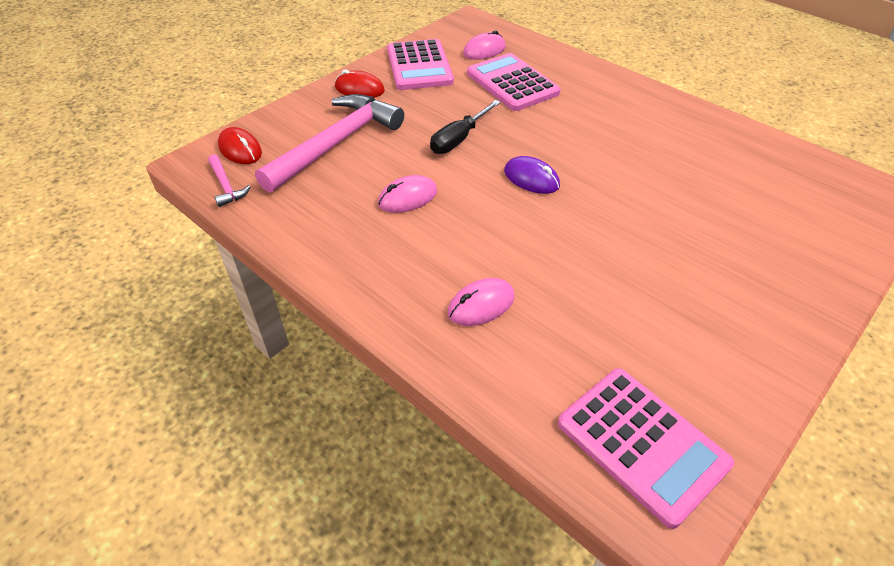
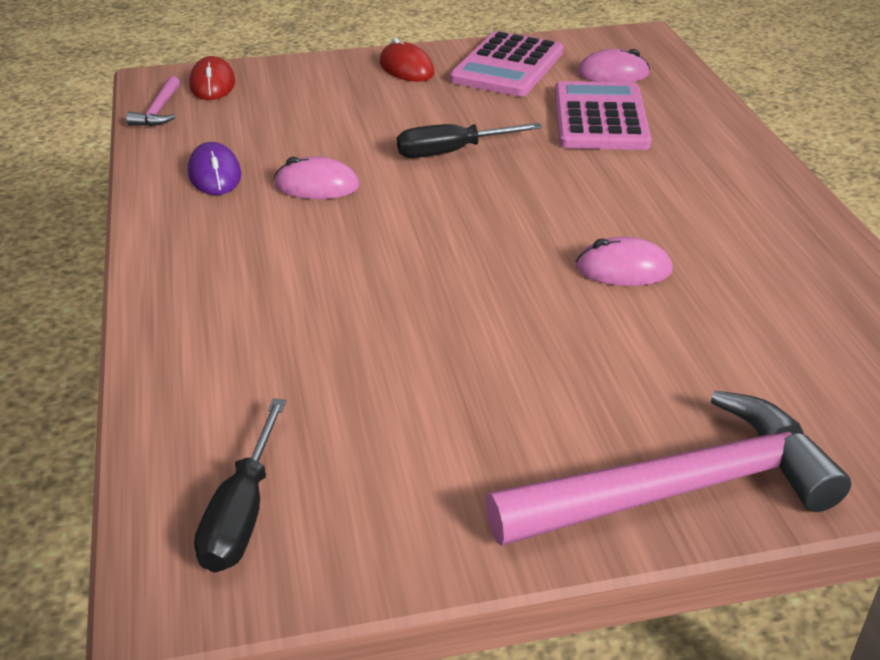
camera: 35 degrees right, 10 degrees down
pink hammer [255,94,404,193] -> pink hammer moved to [485,390,851,546]
pink mouse [448,278,514,326] -> pink mouse moved to [576,237,673,286]
purple mouse [504,156,560,194] -> purple mouse moved to [188,142,241,195]
pink calculator [558,368,734,529] -> black screwdriver [194,398,286,573]

